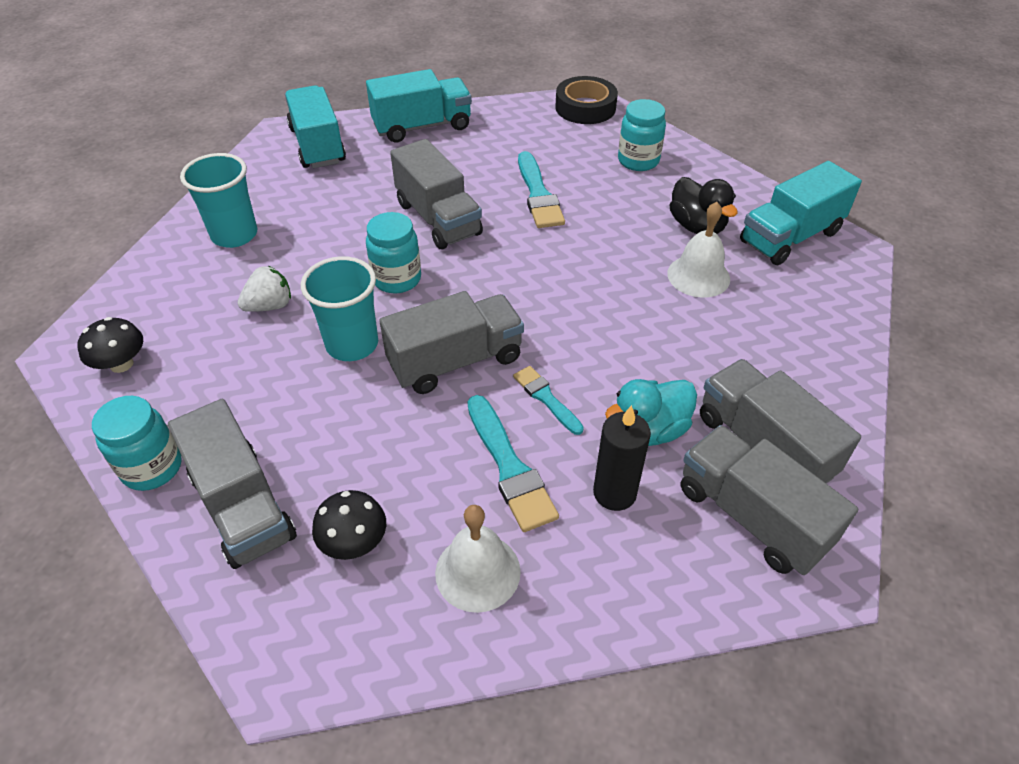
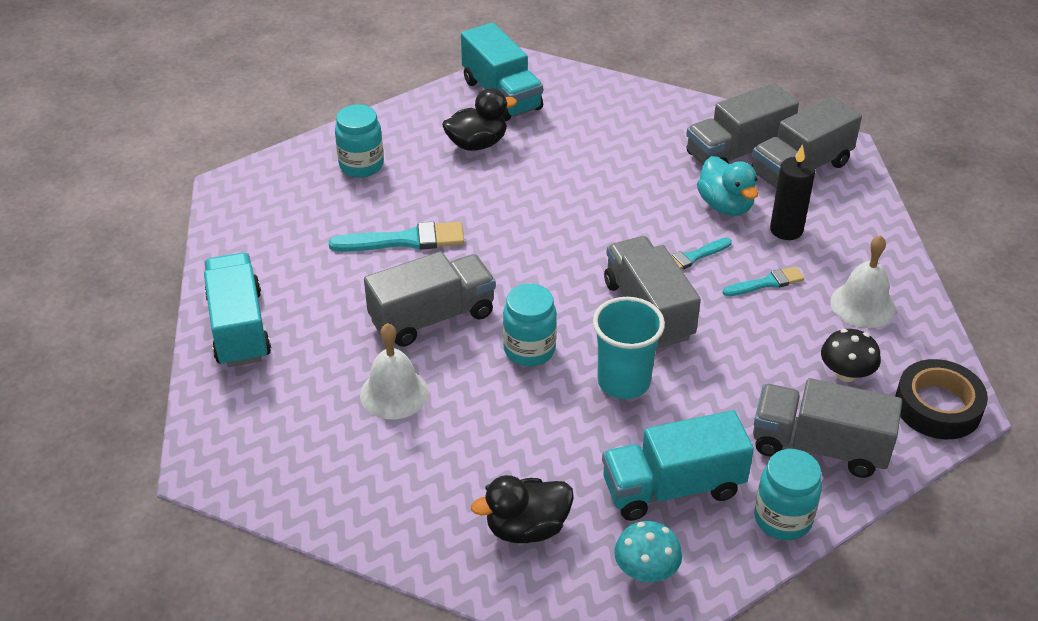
camera: 85 degrees left, 5 degrees down
black mushroom [78,317,143,373] -> turquoise mushroom [614,521,682,582]
grey truck [168,399,297,569] -> grey truck turned 135 degrees counterclockwise [753,378,902,478]
turquoise cup [180,153,257,248] -> none
white strawberry [238,266,291,312] -> none
turquoise truck [285,85,346,168] -> turquoise truck moved to [602,410,754,521]
turquoise brush [467,395,559,532] -> turquoise brush [722,266,804,296], size x0.61
black tape [555,76,618,124] -> black tape moved to [895,359,988,439]
white bell [667,202,730,298] -> white bell moved to [360,323,429,419]
none -> black duck [471,475,574,543]

